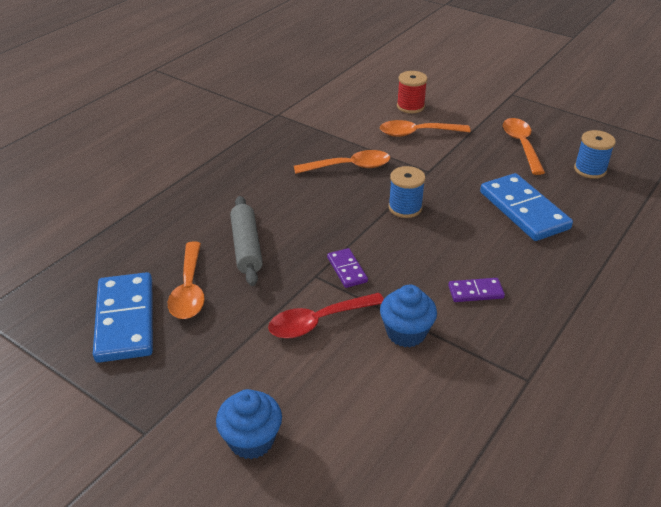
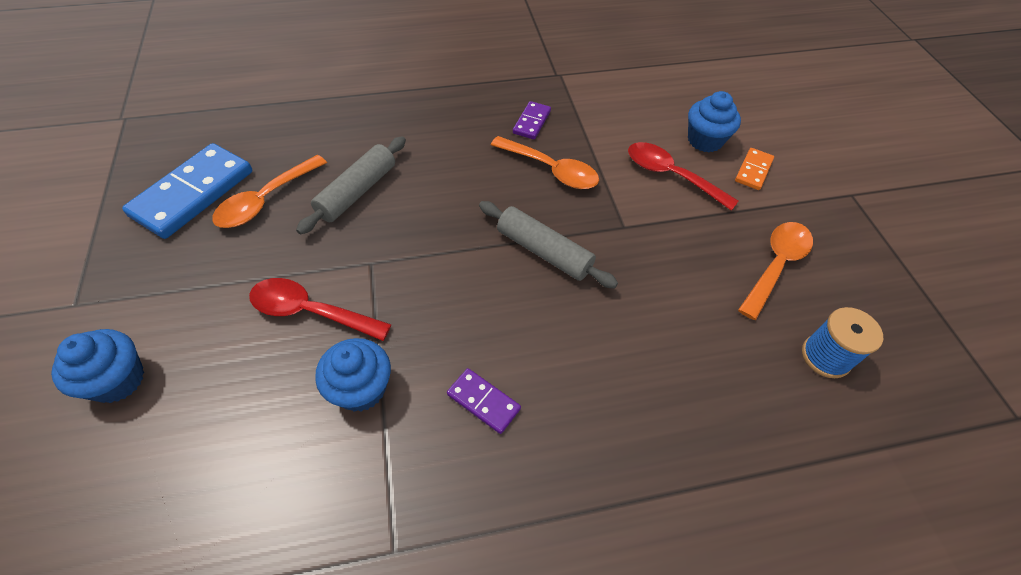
camera: 40 degrees right, 15 degrees up
purple domino [327,248,368,288] -> purple domino moved to [513,101,551,139]
orange spoon [380,120,471,137] -> red spoon [628,142,738,211]
blue spool [388,166,425,218] -> grey rolling pin [479,201,618,289]
red spool [397,71,427,113] -> blue cupcake [688,91,741,152]
blue domino [480,173,573,241] -> none
none -> orange domino [735,148,774,190]

